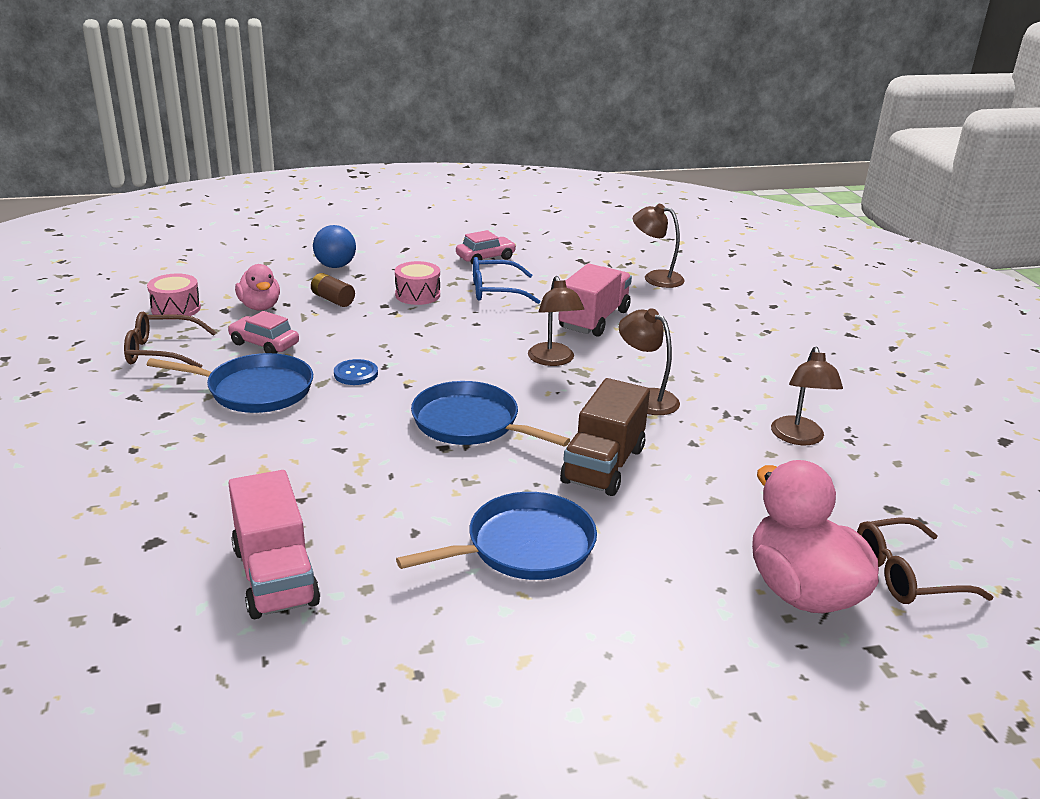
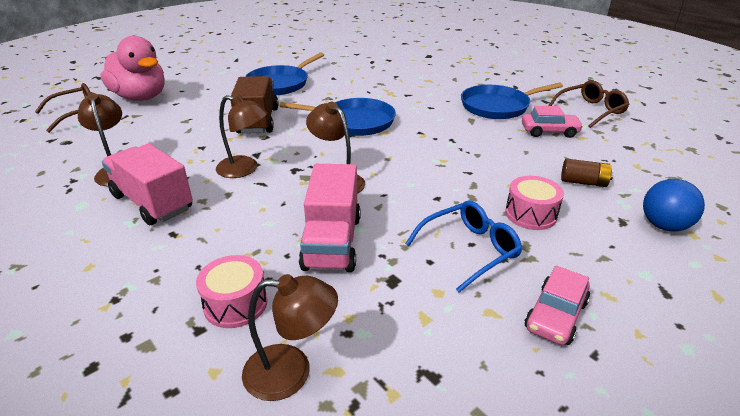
camera: 155 degrees right, 5 degrees up
pink drum [147,273,201,320] -> pink drum moved to [196,255,268,328]
pink truck [228,470,320,619] -> pink truck moved to [102,143,193,225]
pink duck [235,264,280,311] -> none
blue button [334,359,378,385] -> none

